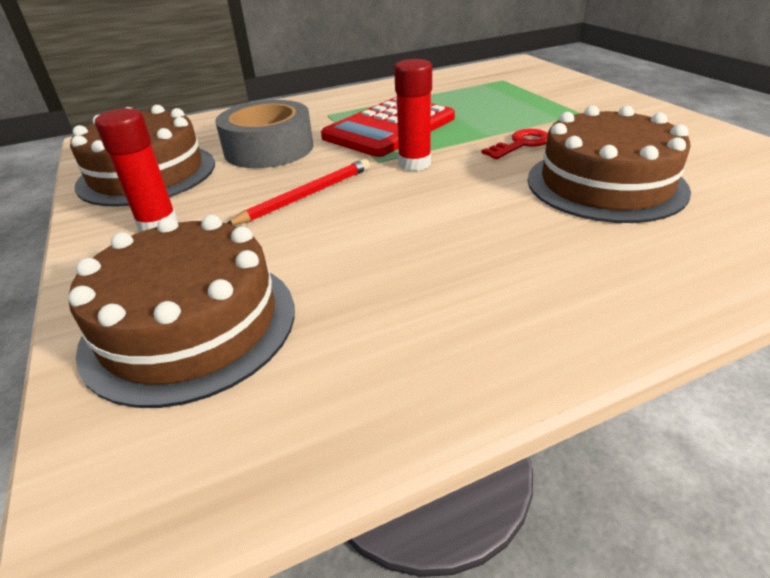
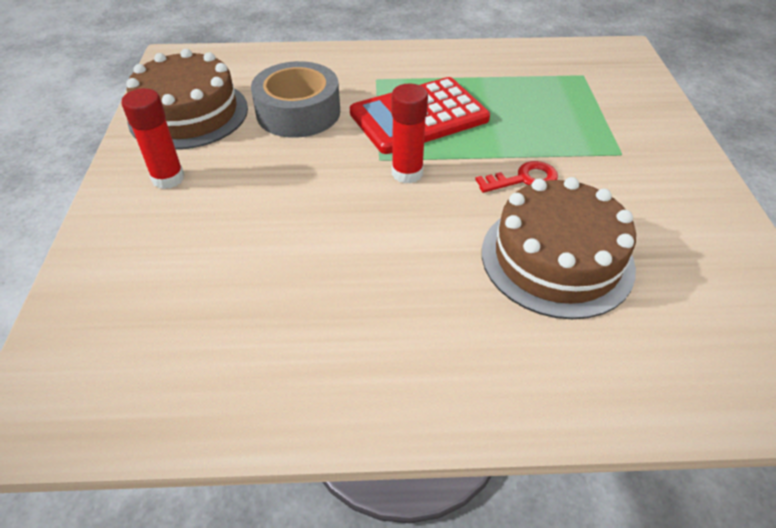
camera: 20 degrees right, 10 degrees up
brown cake [68,215,295,408] -> none
red pencil [227,159,370,225] -> none

